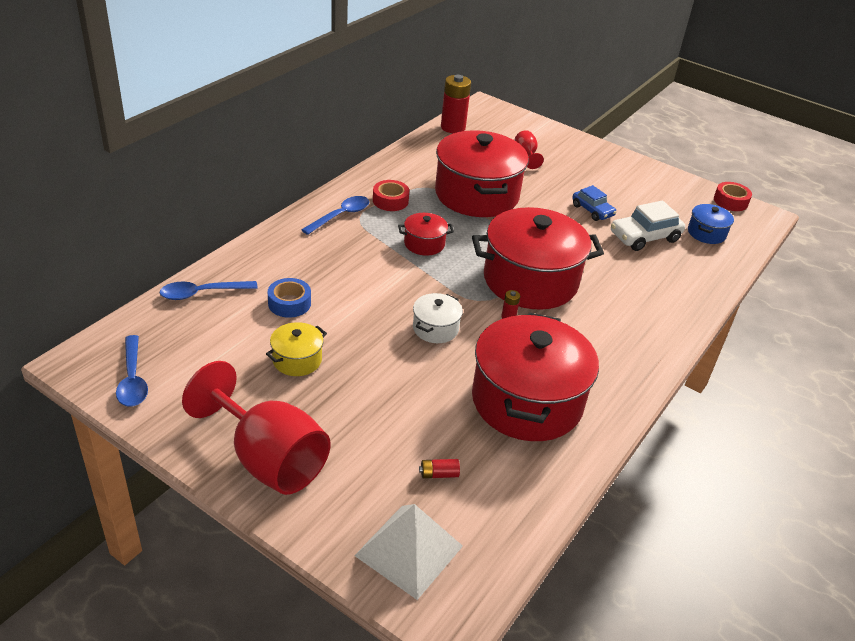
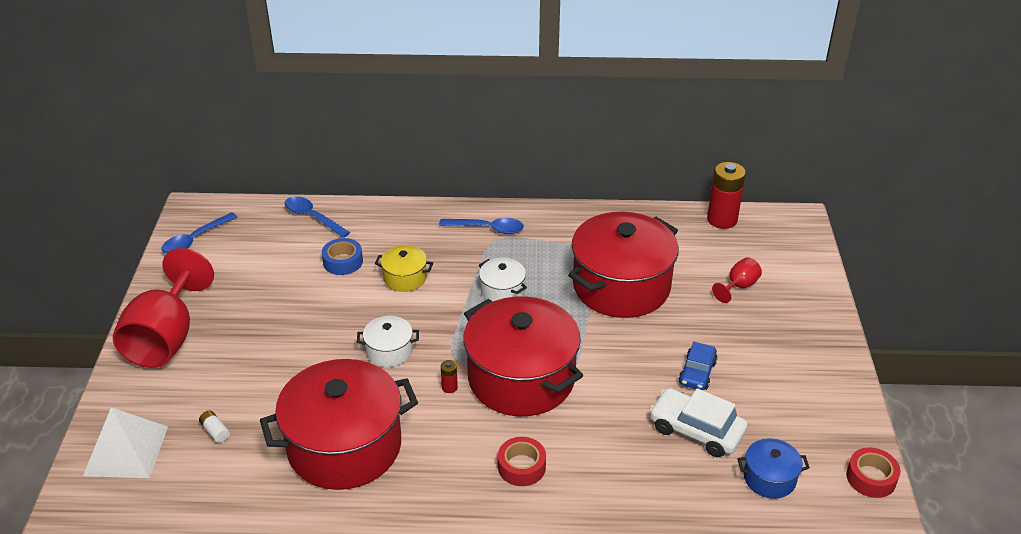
camera: 60 degrees right, 0 degrees up
yellow pot [266,322,327,376] -> yellow pot moved to [375,245,433,292]
red tape [373,180,409,211] -> red tape moved to [498,437,546,486]
red pot [398,213,454,256] -> white pot [479,258,527,301]
red battery [419,459,460,479] -> white battery [199,410,230,443]

